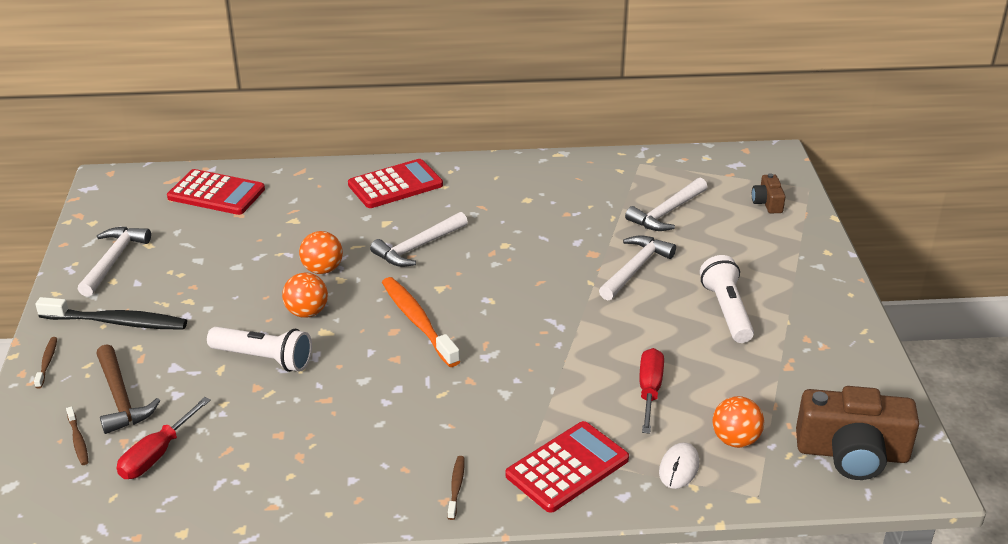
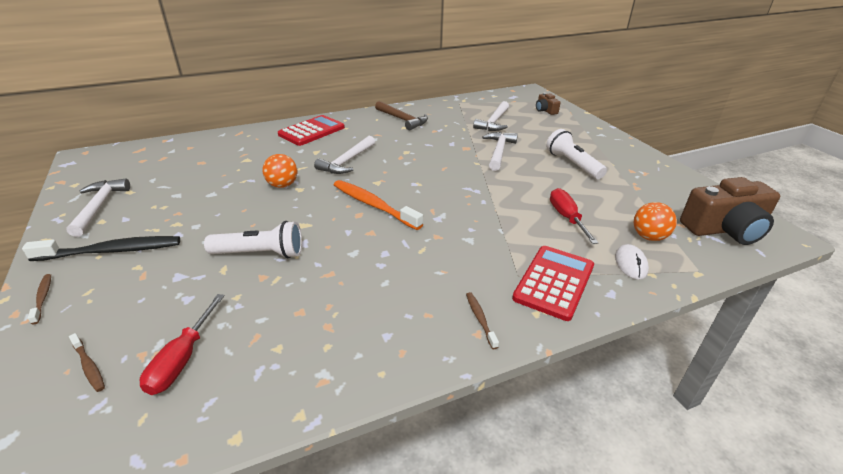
camera: 20 degrees left, 0 degrees up
brown hammer [96,344,160,434] -> brown hammer moved to [375,101,428,130]
red calculator [167,169,265,215] -> none
orange ball [282,273,328,318] -> none

